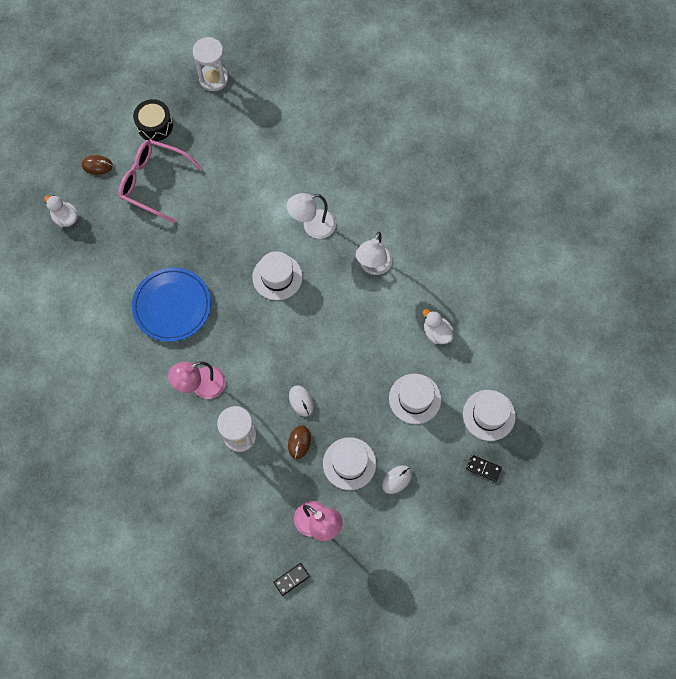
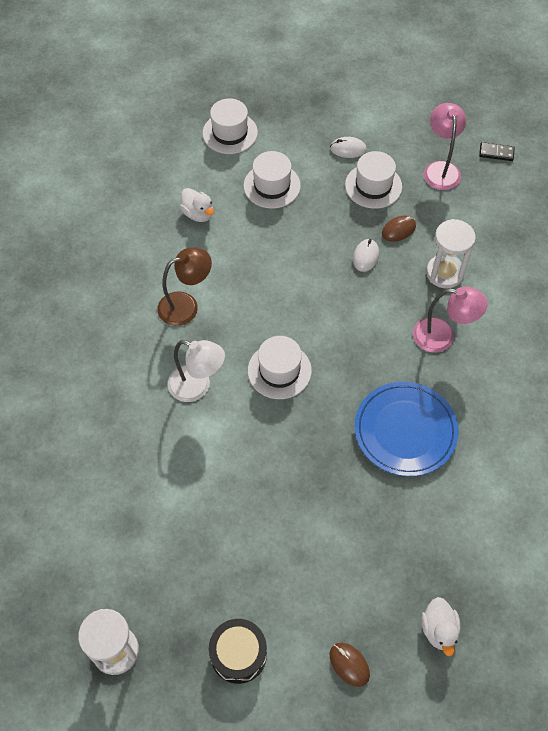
camera: 135 degrees left, 10 degrees down
pink glasses [118,140,202,223] -> none
white lamp [356,232,392,275] -> brown lamp [157,247,212,326]
white duck [423,309,453,344] -> white duck turned 45 degrees counterclockwise [180,188,214,222]
black domino [466,455,502,482] -> none

